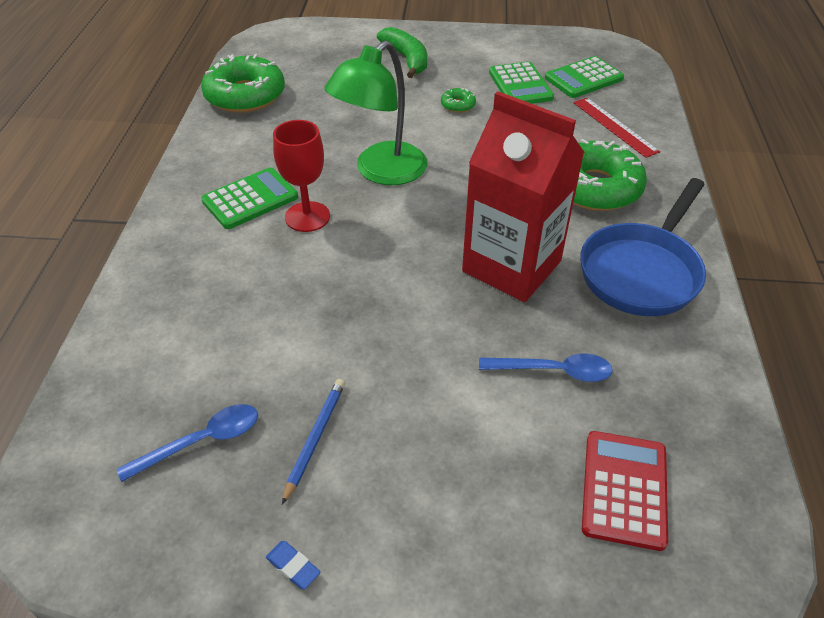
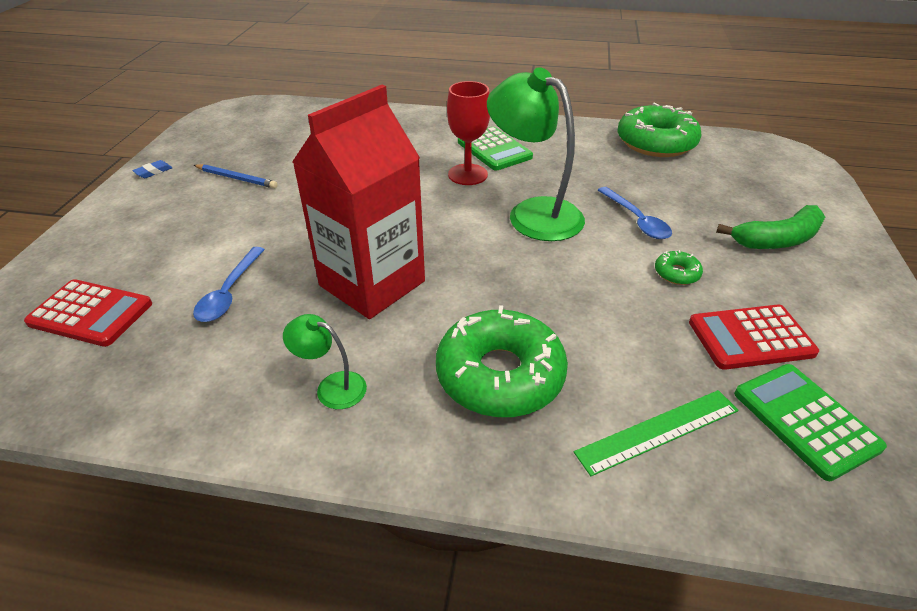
camera: 95 degrees right, 5 degrees down
blue spoon [117,404,258,482] -> blue spoon moved to [598,187,672,239]
green calculator [489,62,554,104] -> red calculator [689,305,819,370]
red ruler [573,98,660,158] -> green ruler [574,390,739,476]
blue pan [580,178,706,316] -> green lamp [283,314,367,409]

